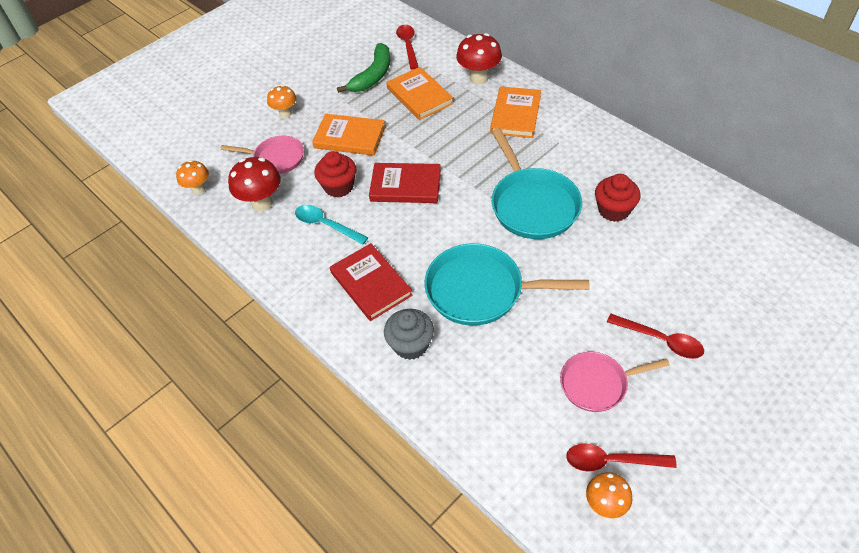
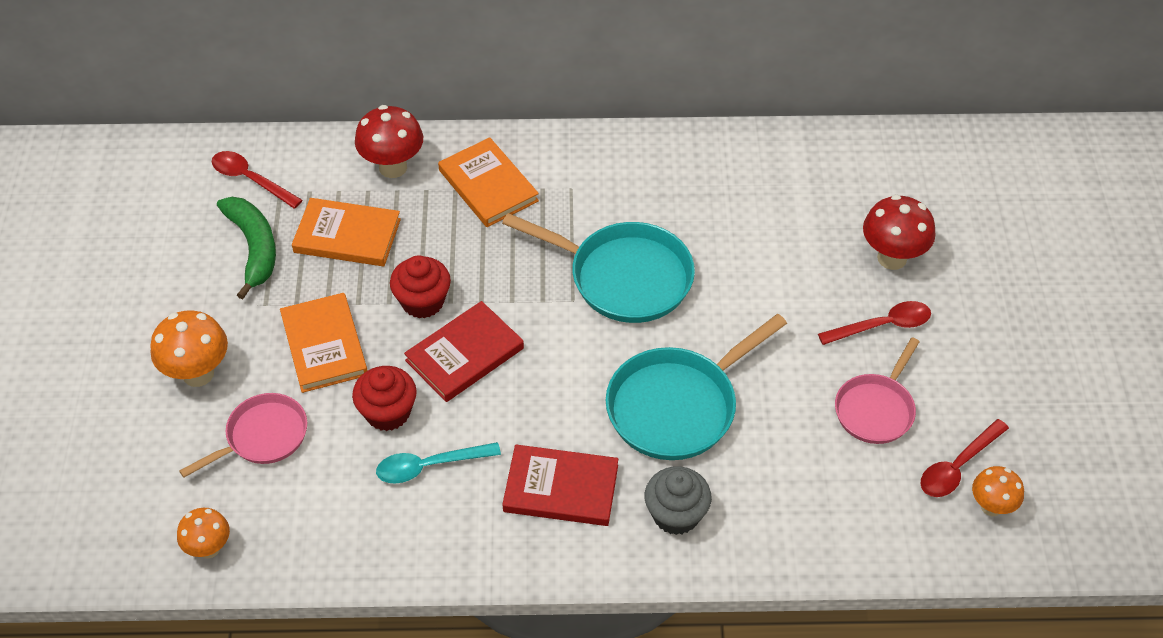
camera: 50 degrees left, 0 degrees up
red mushroom [228,157,281,212] -> red mushroom moved to [863,195,936,270]
orange mushroom [267,85,296,118] -> orange mushroom [150,310,228,387], size x1.57
orange book [312,114,386,156] -> orange book turned 75 degrees counterclockwise [280,293,368,393]
red cupcake [595,174,641,222] -> red cupcake moved to [390,255,451,318]

